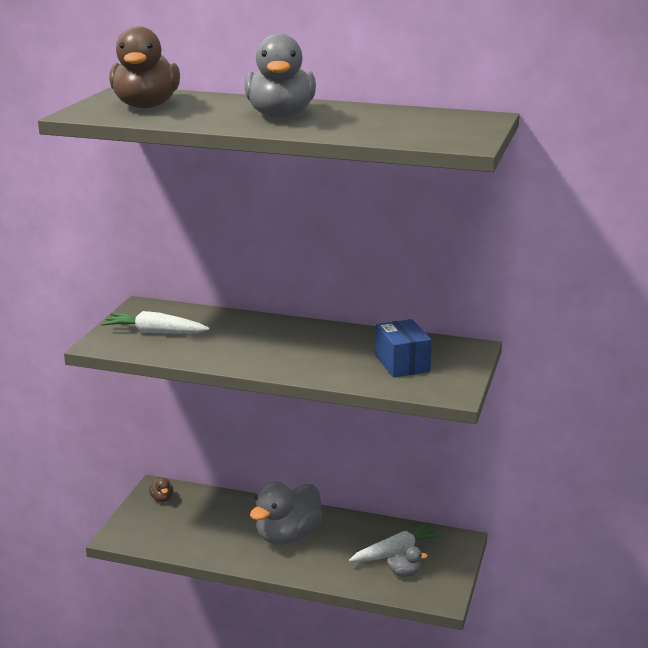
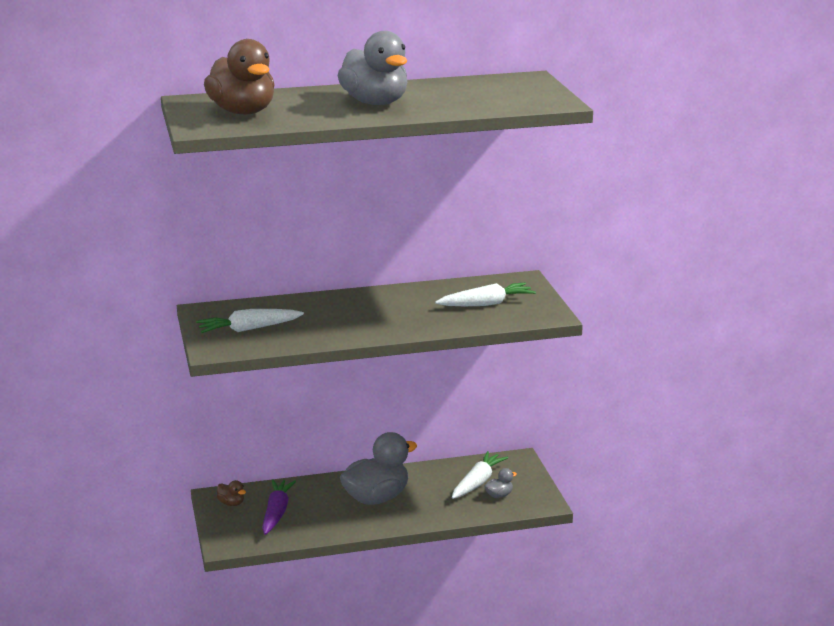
camera: 30 degrees left, 0 degrees up
grey duck [250,481,322,545] -> grey duck turned 135 degrees counterclockwise [340,432,417,505]
blue box [375,319,432,377] -> white carrot [435,283,536,306]
none -> purple carrot [262,479,296,535]

